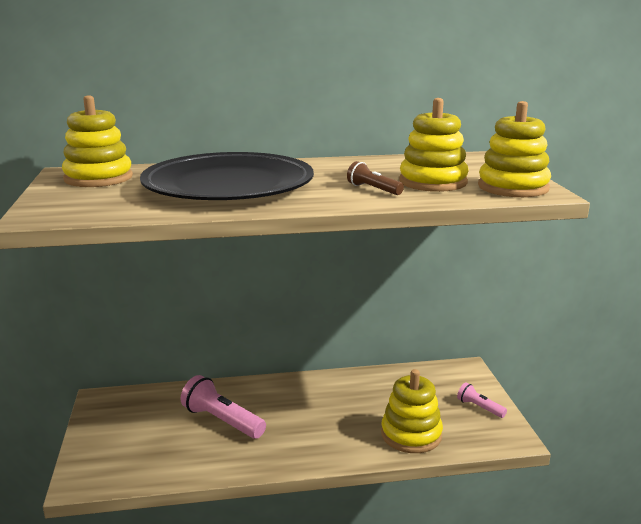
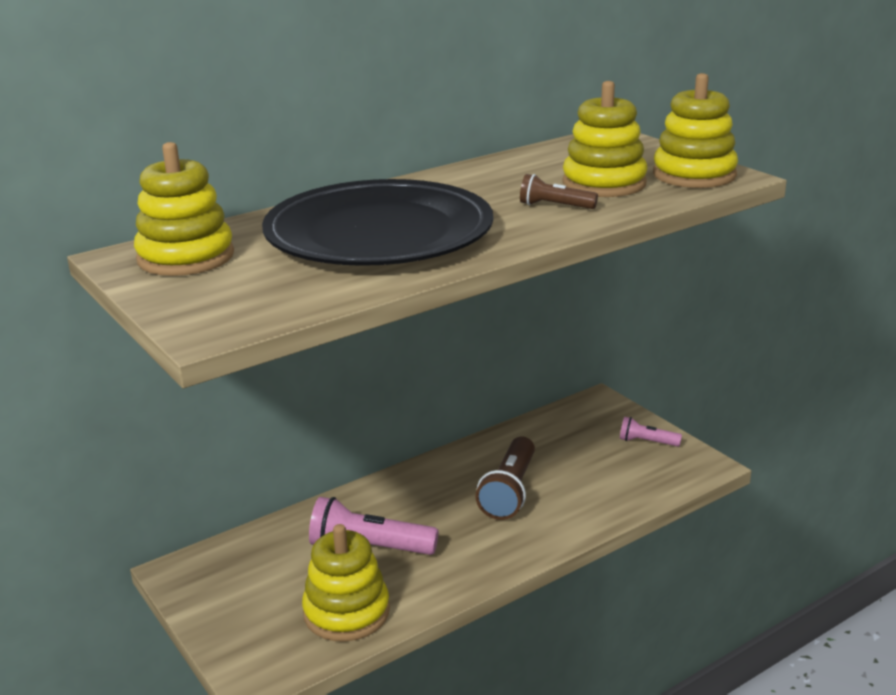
camera: 25 degrees left, 5 degrees up
yellow stacking toy [381,369,443,453] -> yellow stacking toy moved to [302,524,390,642]
none -> brown flashlight [475,437,535,520]

